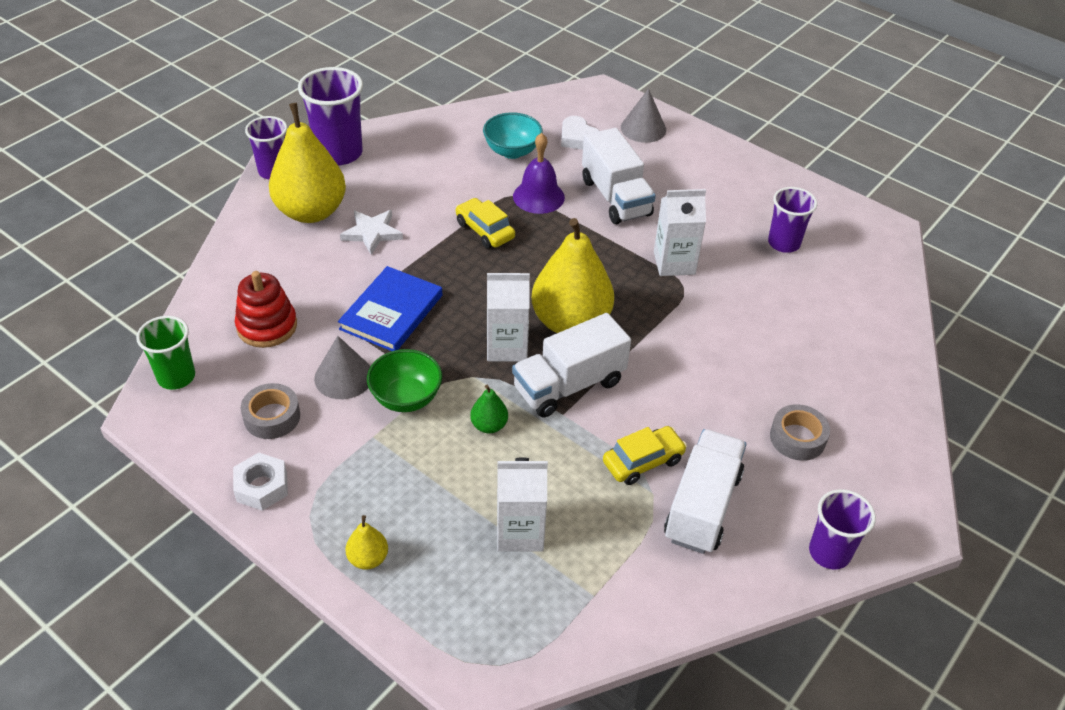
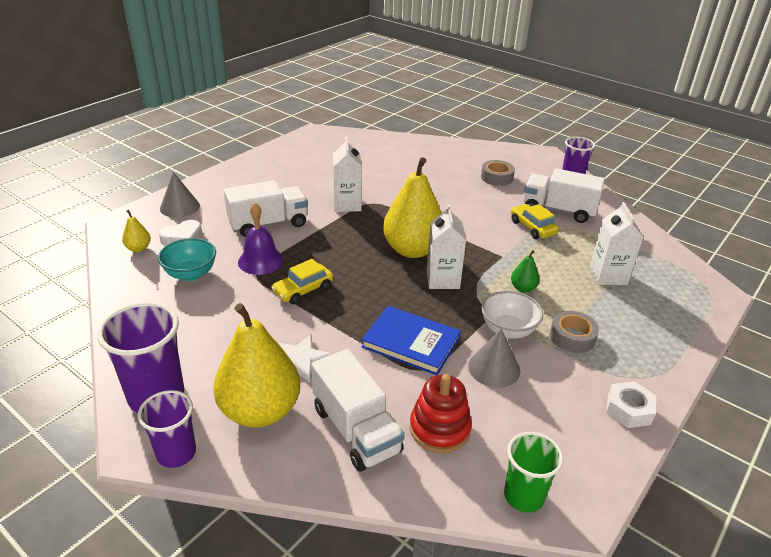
camera: 90 degrees left, 10 degrees down
grey tape [241,383,300,439] -> grey tape moved to [550,311,599,353]
yellow pear [346,515,388,569] -> yellow pear moved to [122,210,151,252]
green bowl [367,349,442,412] -> white bowl [481,291,543,339]
white truck [512,313,631,417] -> white truck moved to [311,349,405,472]
purple cup [768,187,817,253] -> none

